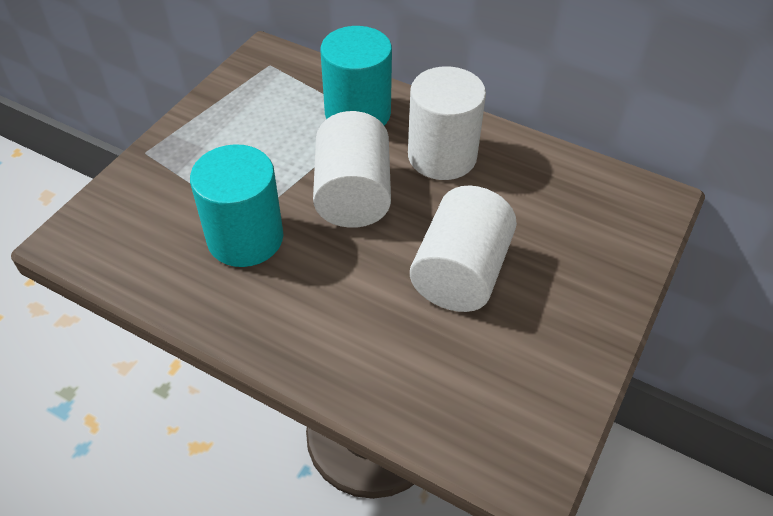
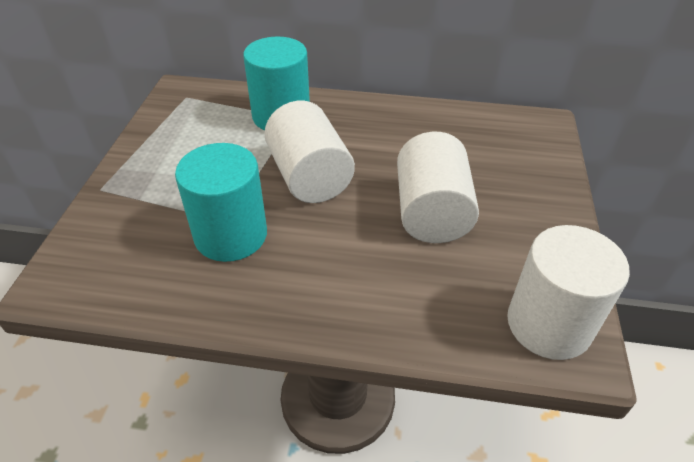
camera: 20 degrees left, 5 degrees down
white cylinder [408,67,486,180] -> white cylinder moved to [507,225,630,360]

